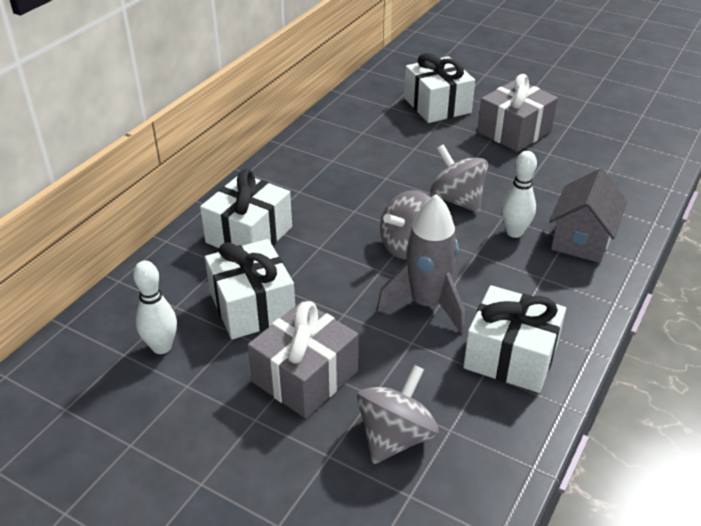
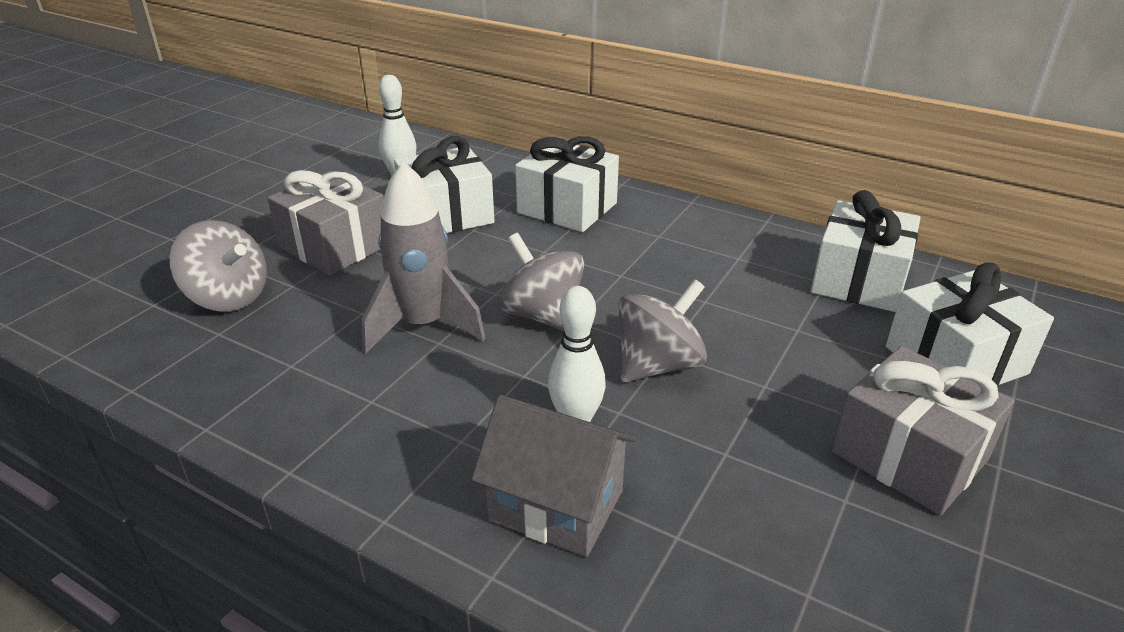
camera: 90 degrees right, 5 degrees down
white gift [463,285,566,393] -> white gift moved to [811,190,920,312]

